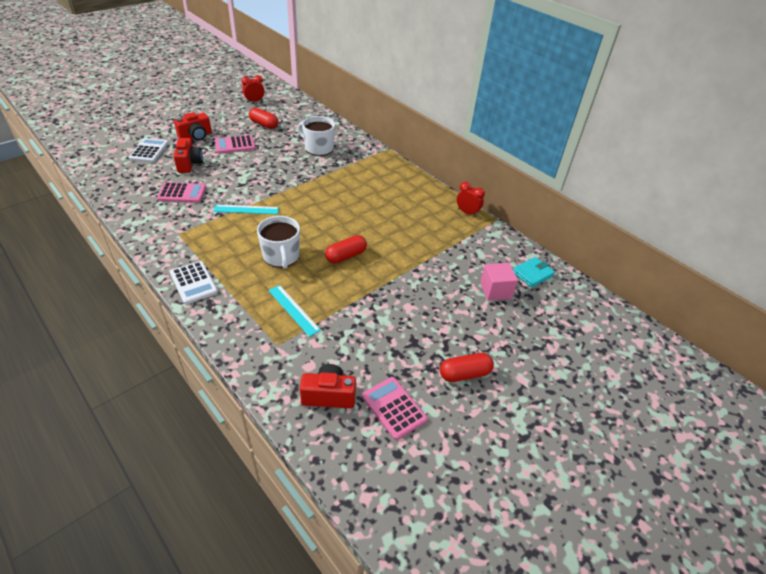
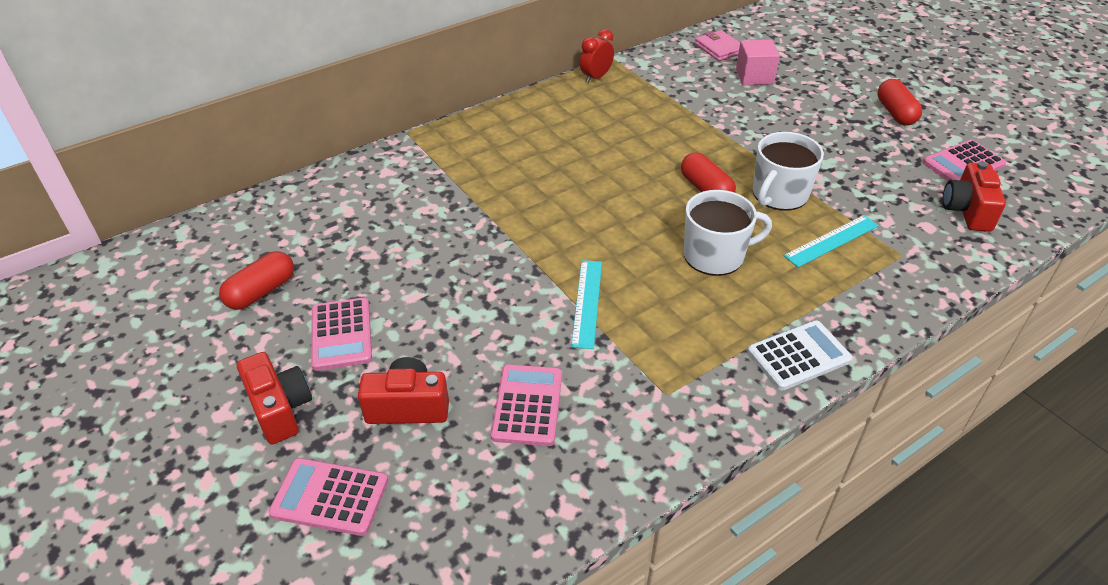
camera: 80 degrees left, 0 degrees up
white calculator [129,138,169,163] -> pink calculator [268,458,388,536]
red clock [242,75,264,103] -> none
white mug [298,116,335,156] -> white mug moved to [753,132,824,211]
turquoise wallet [513,257,555,288] -> pink wallet [695,30,740,61]

